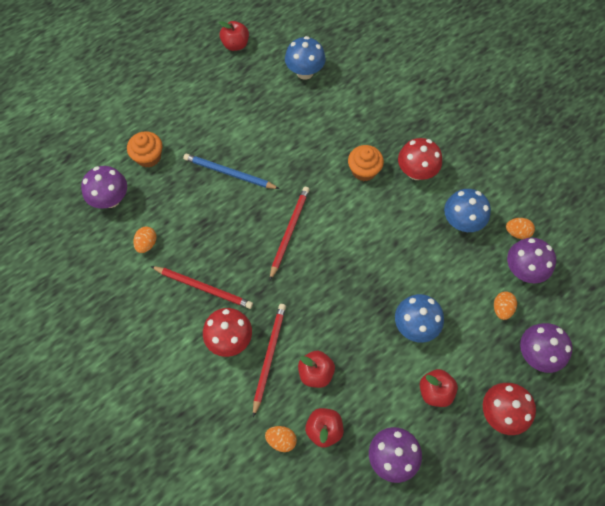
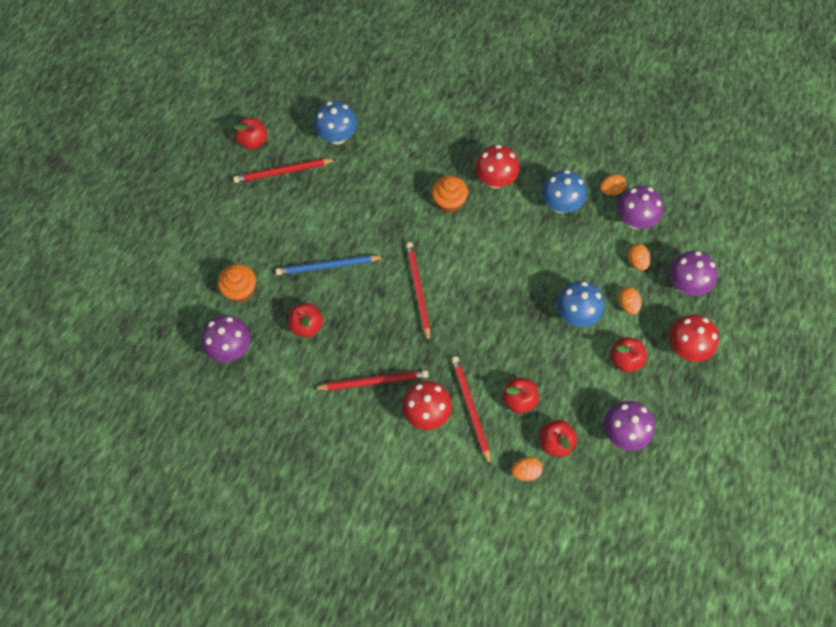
camera: 30 degrees left, 0 degrees up
orange egg [133,226,157,253] -> orange egg moved to [618,287,642,314]
none -> red pencil [233,158,337,183]
none -> red apple [288,303,323,338]

